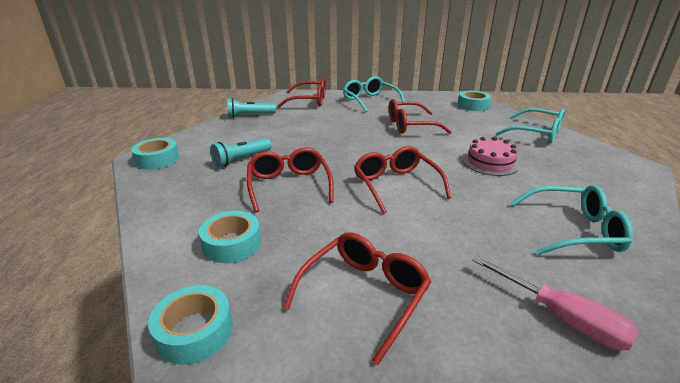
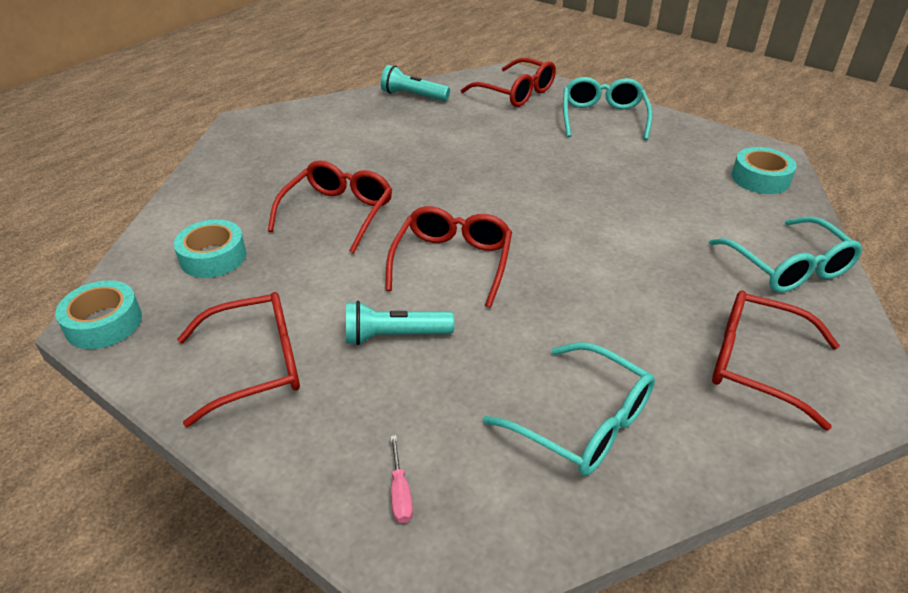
camera: 35 degrees right, 10 degrees up
turquoise tape [131,138,179,169] -> none
turquoise flashlight [210,138,271,167] -> turquoise flashlight moved to [346,301,454,345]
red glasses [389,99,452,134] -> red glasses moved to [712,290,840,431]
pink cake [463,137,519,176] -> none
pink screwdriver [472,256,639,350] -> pink screwdriver [390,435,413,523], size x0.50

